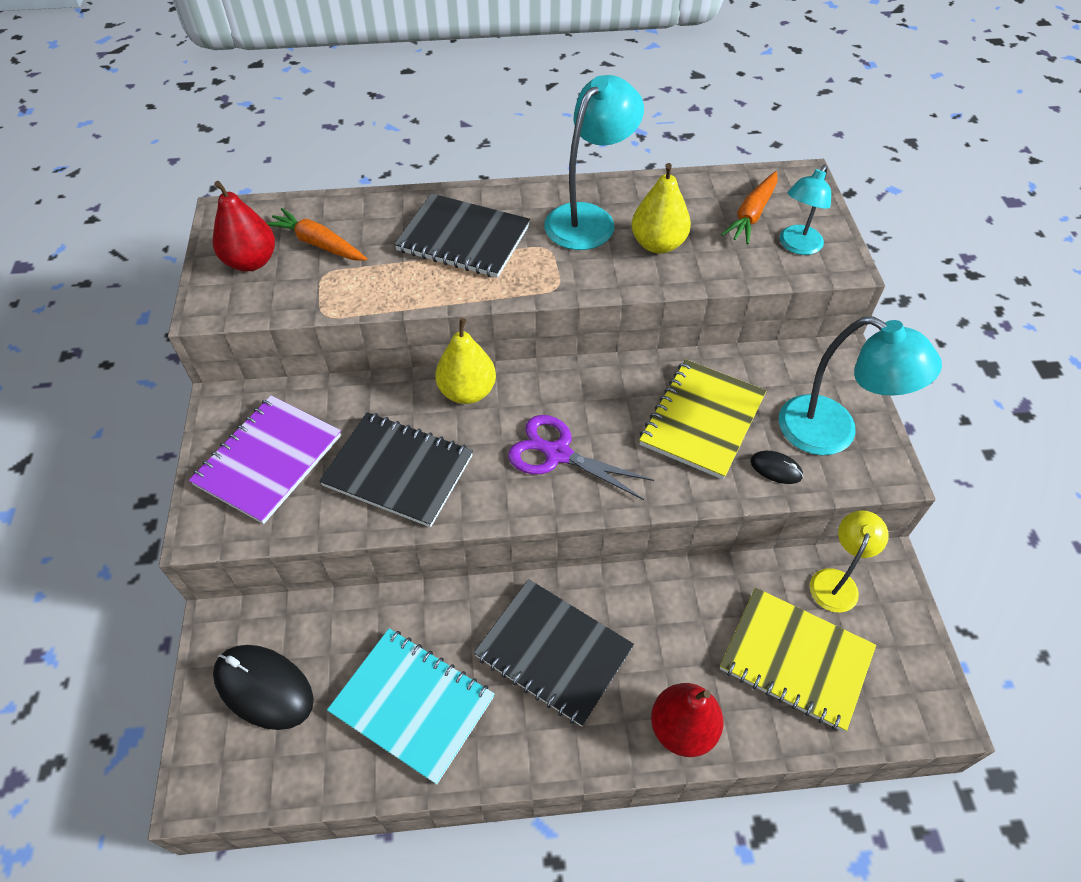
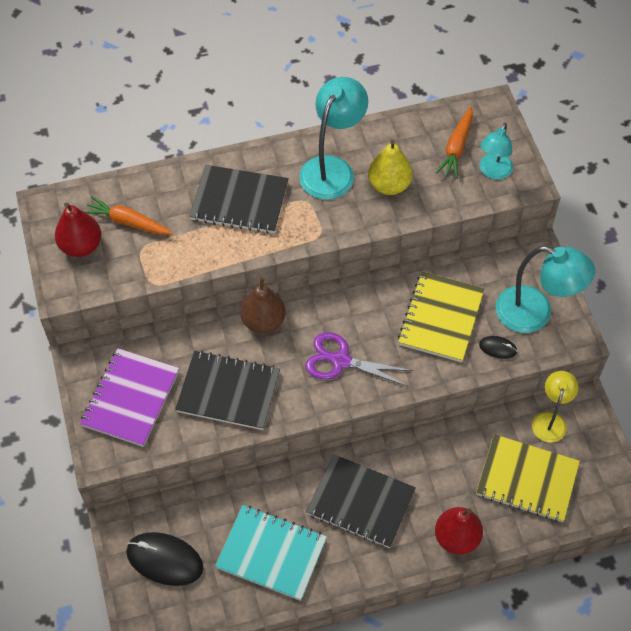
camera: 10 degrees left, 5 degrees up
yellow pear [435,318,496,404] -> brown pear [240,277,286,333]

